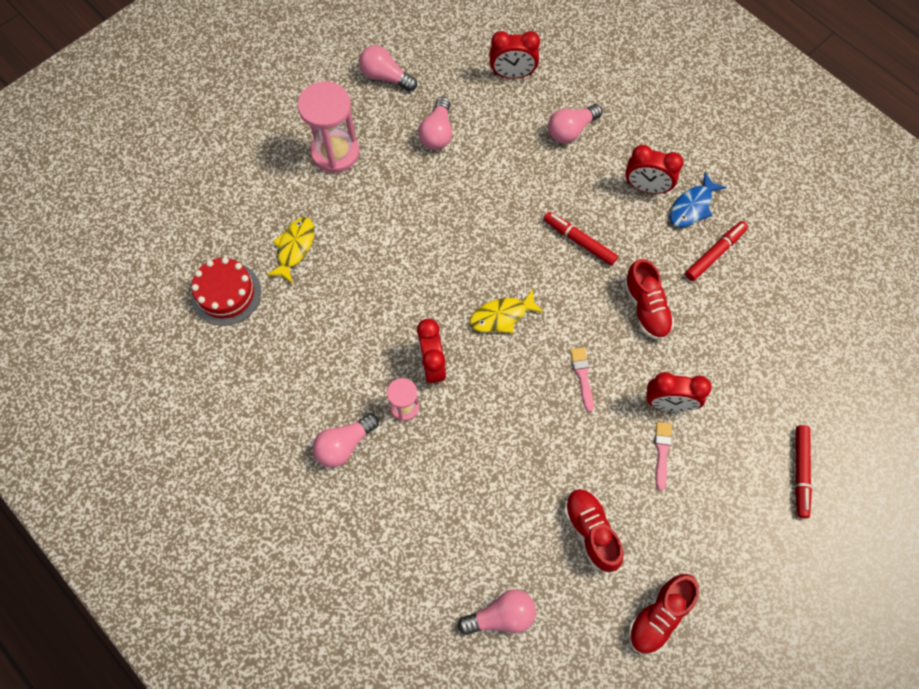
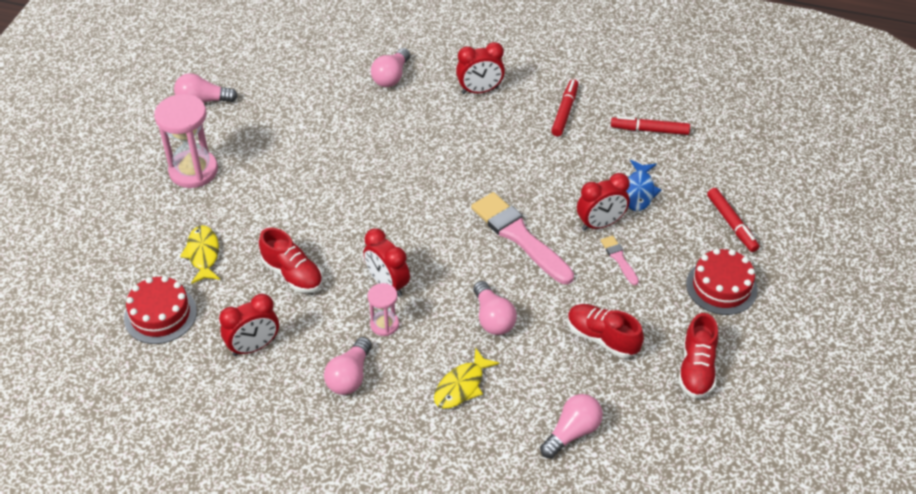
camera: 30 degrees left, 20 degrees down
pink light bulb [418,97,452,150] -> pink light bulb moved to [473,281,517,335]
yellow fish [469,289,544,333] -> yellow fish moved to [434,348,500,409]
red clock [490,31,540,79] -> red clock moved to [219,294,279,356]
red marker [544,212,618,266] -> red marker moved to [611,116,690,135]
pink brush [570,347,594,412] -> pink brush [471,192,574,284], size x2.14
red shoe [624,259,674,340] -> red shoe moved to [259,228,323,293]
blue fish [669,172,727,227] -> blue fish moved to [626,160,662,211]
none -> red cake [686,248,758,315]

